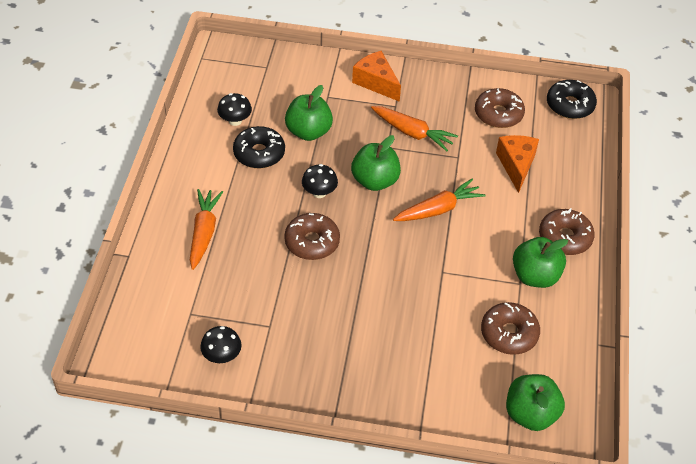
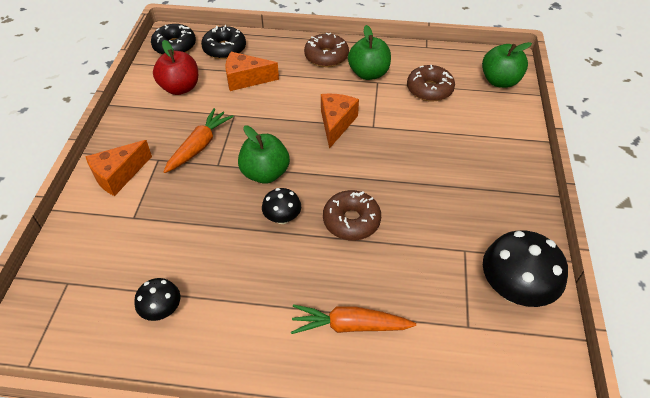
camera: 90 degrees left, 0 degrees up
black mushroom [200,326,242,363] -> black mushroom [483,230,568,307], size x1.83
black donut [233,126,285,169] -> black donut moved to [201,25,246,59]
green apple [285,85,333,141] -> none
orange carrot [393,179,485,221] -> none
brown donut [475,88,525,128] -> red apple [153,40,198,95]
none -> orange cheese [321,94,359,149]

